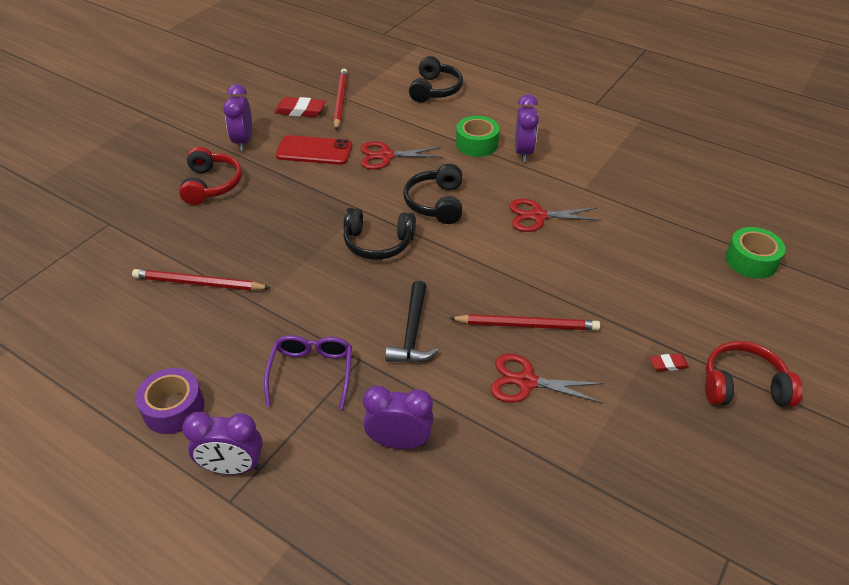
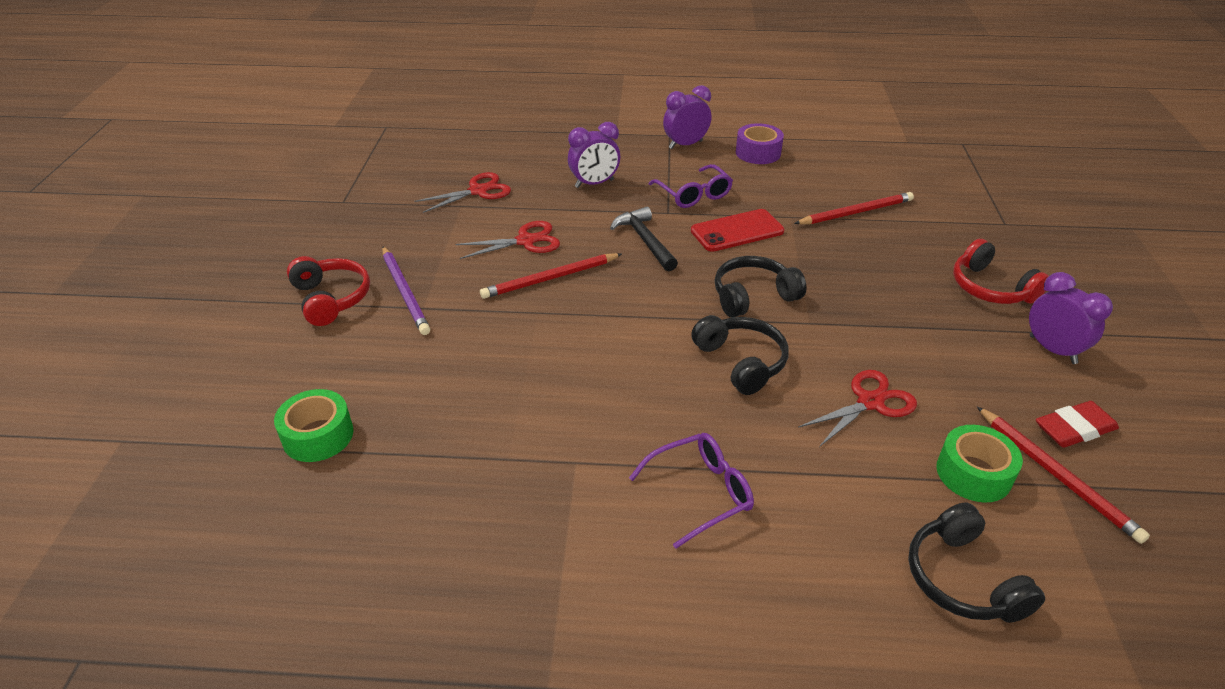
camera: 150 degrees right, 5 degrees down
red phone [275,135,352,165] -> red phone moved to [691,209,785,252]
green tape [456,116,499,157] -> green tape moved to [936,425,1023,502]
red scissors [509,199,602,232] -> red scissors moved to [414,172,511,213]
purple clock [515,94,539,162] -> purple glasses [629,433,754,548]
red eraser [650,354,689,372] -> purple pencil [382,246,430,335]
red headphones [705,341,803,407] -> red headphones turned 90 degrees counterclockwise [287,256,370,326]

